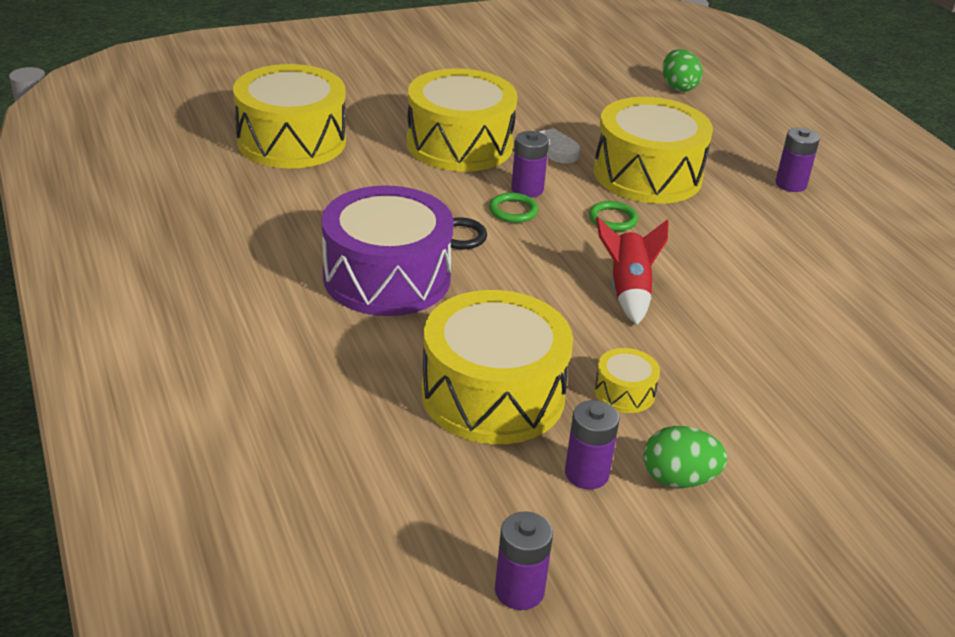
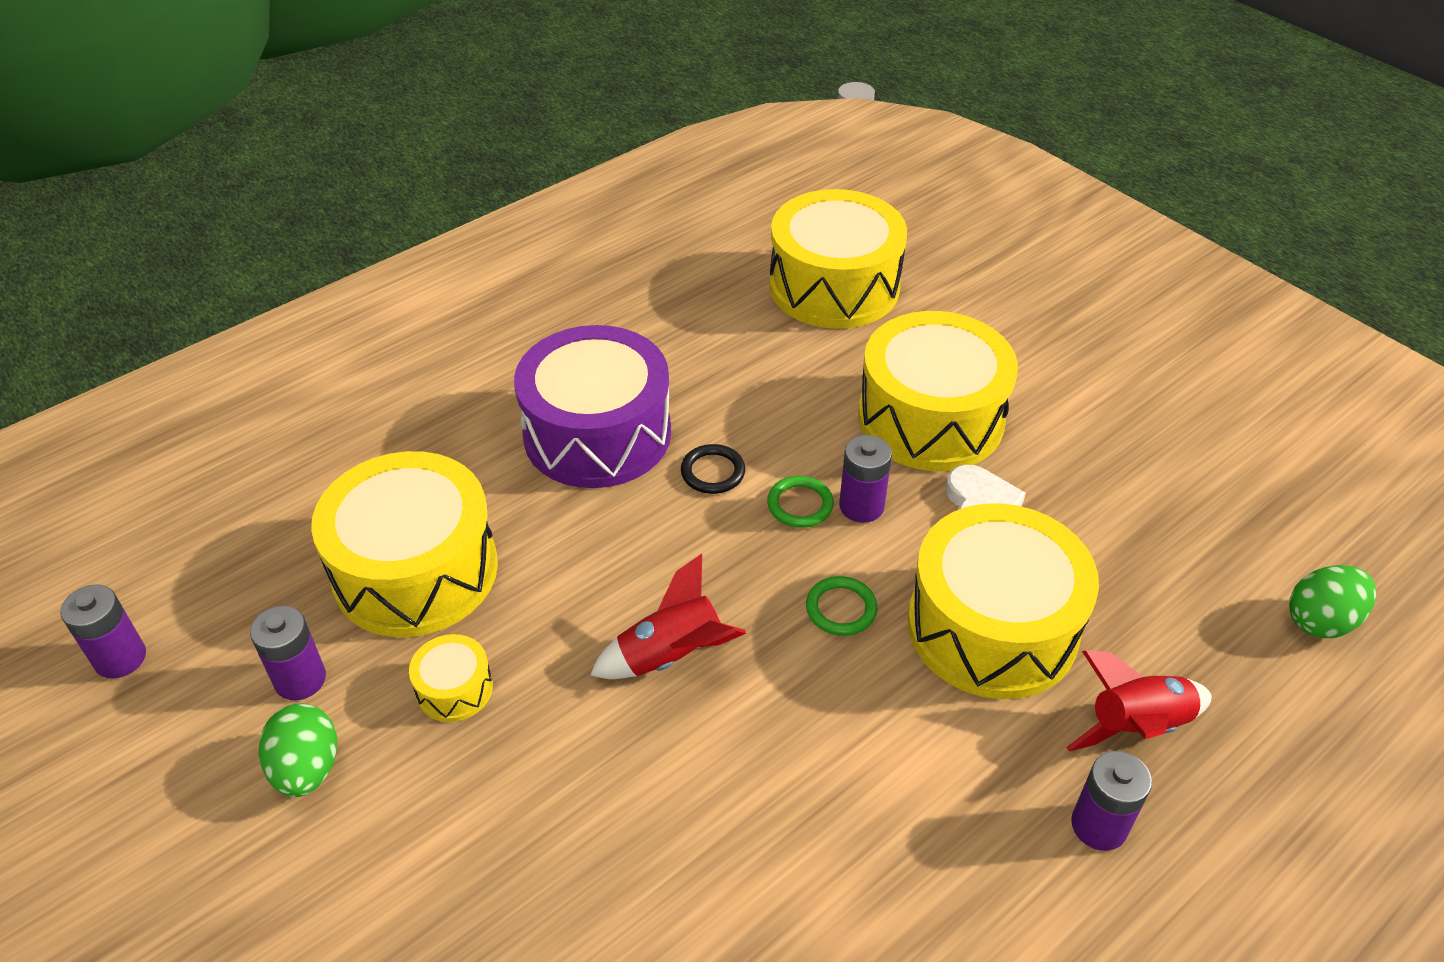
camera: 75 degrees right, 10 degrees up
none -> red rocket [1066,650,1212,751]

